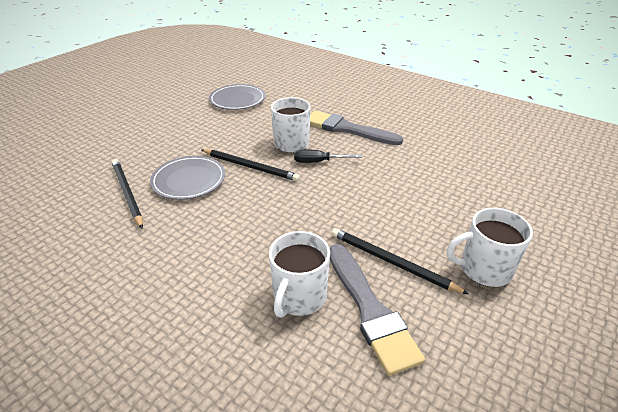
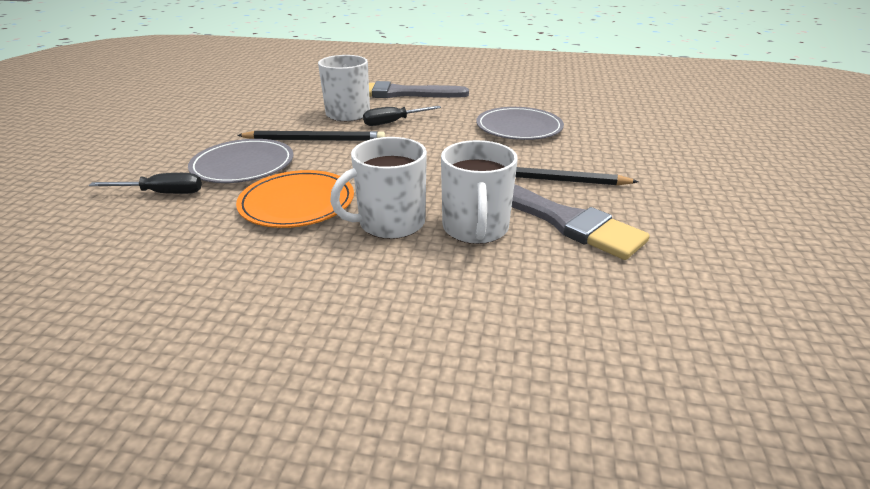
camera: 25 degrees left, 5 degrees down
black pencil [112,159,143,229] -> black screwdriver [89,173,202,194]
grey plate [209,84,265,110] -> grey plate moved to [476,107,564,140]
white mug [447,208,533,287] -> white mug moved to [330,137,427,239]
none -> orange plate [236,170,354,228]

